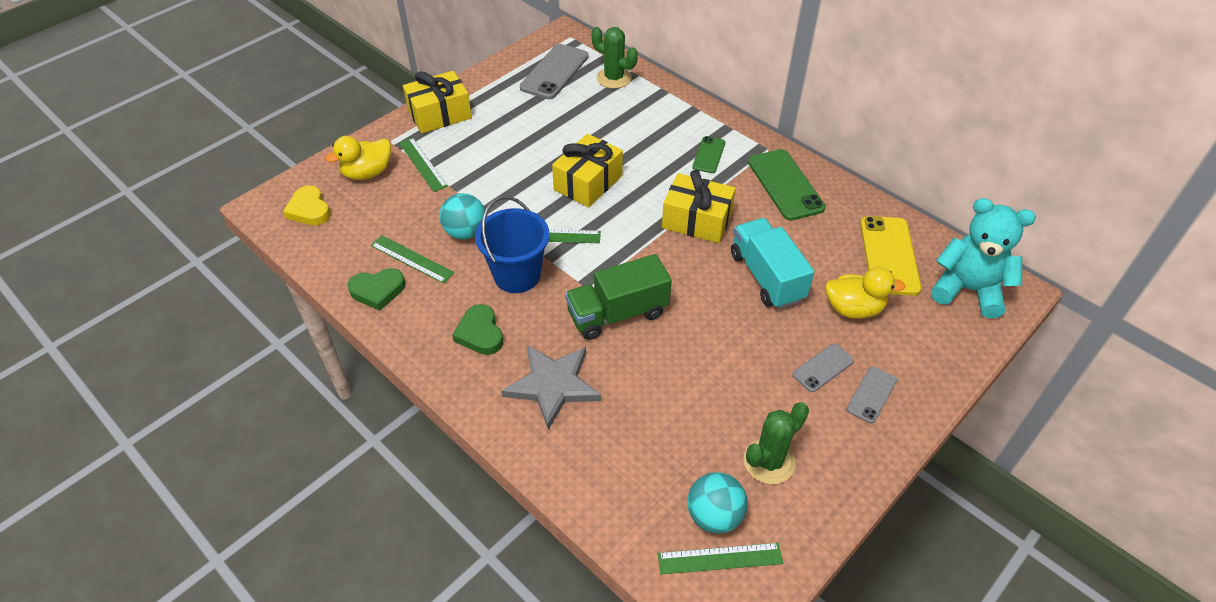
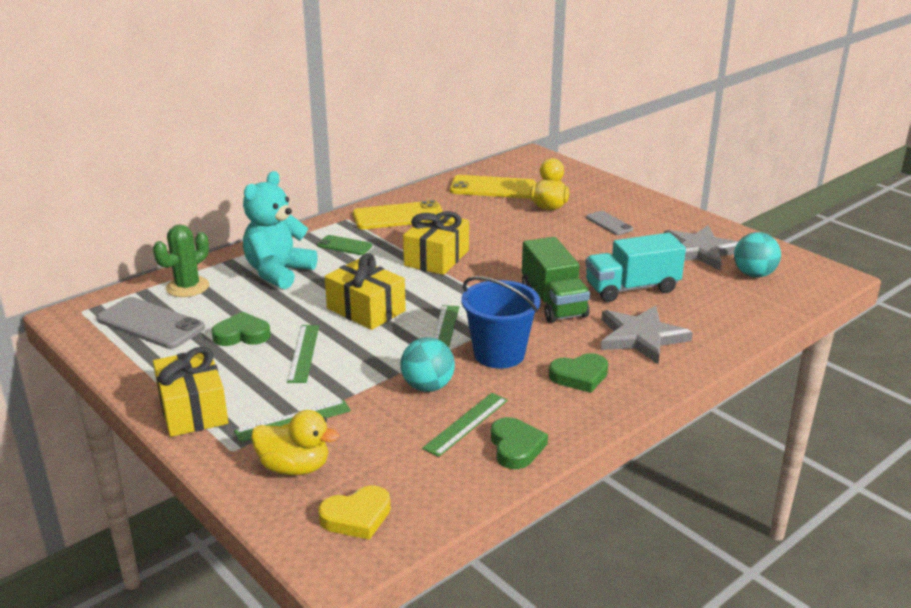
camera: 85 degrees left, 20 degrees down
yellow duck [325,136,391,180] -> yellow duck turned 45 degrees counterclockwise [251,410,339,475]
green ruler [658,543,783,575] -> green ruler moved to [287,325,319,383]
turquoise truck [731,218,814,309] -> turquoise truck moved to [585,233,686,302]
green cactus [744,402,809,484] -> grey star [664,225,739,270]
green phone [748,149,826,221] -> yellow phone [353,200,443,229]
grey phone [846,366,897,423] -> none
turquoise teddy bear [931,198,1036,318] -> turquoise teddy bear moved to [243,171,318,289]
none -> green heart [212,312,271,346]

